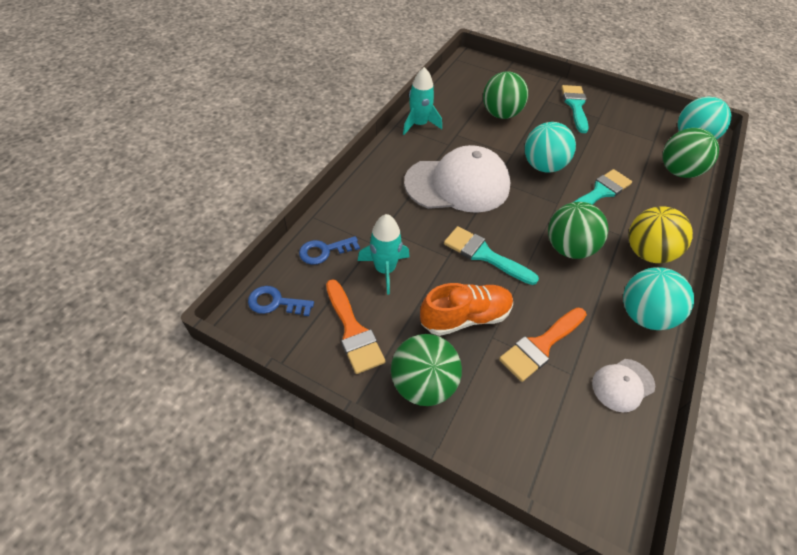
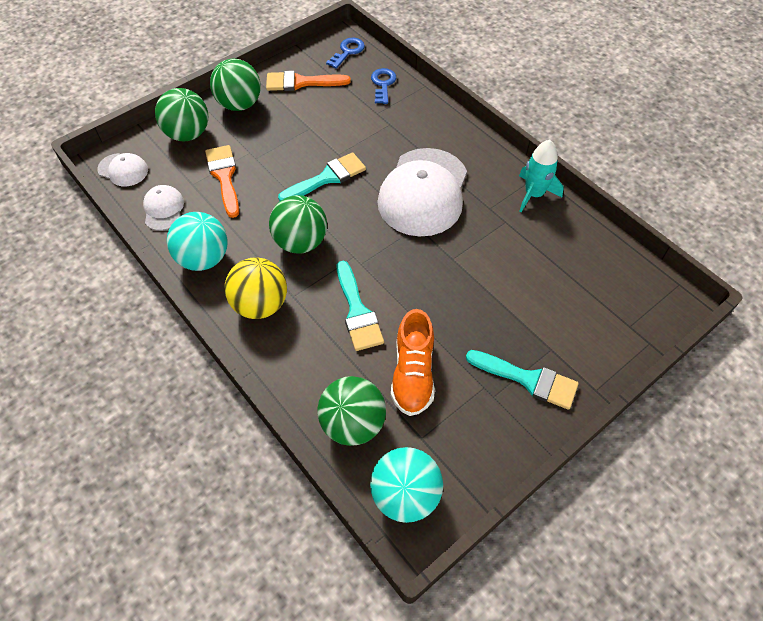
camera: 115 degrees right, 5 degrees up
turquoise rocket [358,214,410,294] -> none
orange shoe [420,283,513,336] -> orange shoe moved to [391,309,435,416]
green ball [483,71,528,119] -> green ball moved to [155,88,208,141]
turquoise ball [525,122,576,173] -> none
none -> white cap [97,153,148,187]

